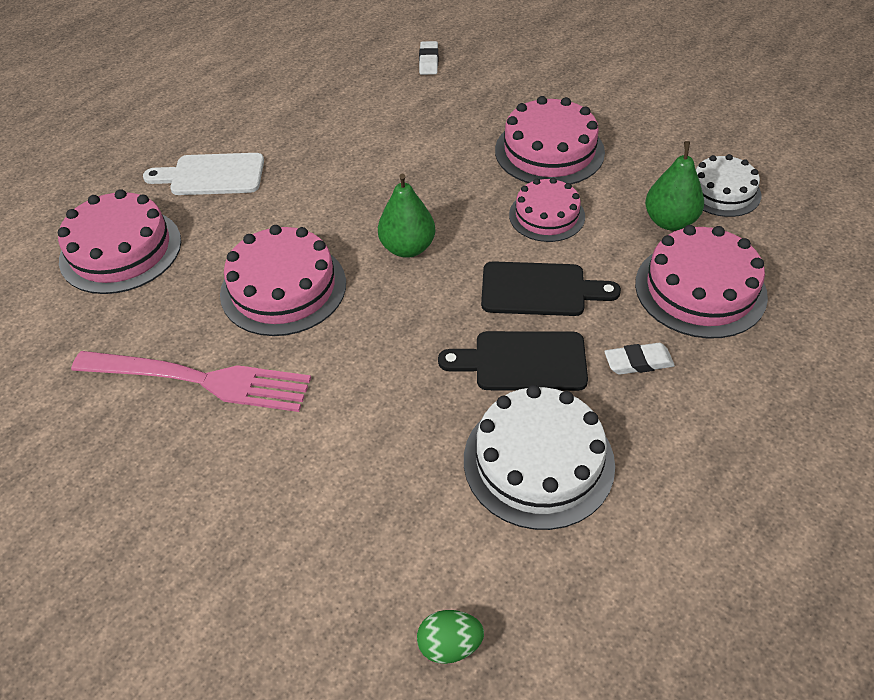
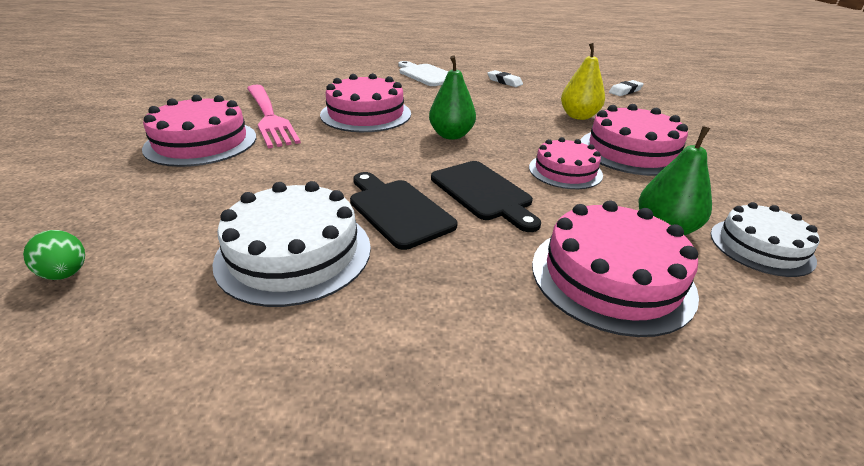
camera: 50 degrees right, 15 degrees down
pink cake [58,189,181,294] -> pink cake moved to [142,95,256,167]
white eraser [604,343,675,375] -> white eraser moved to [488,70,523,87]
none -> yellow pear [561,43,605,120]

